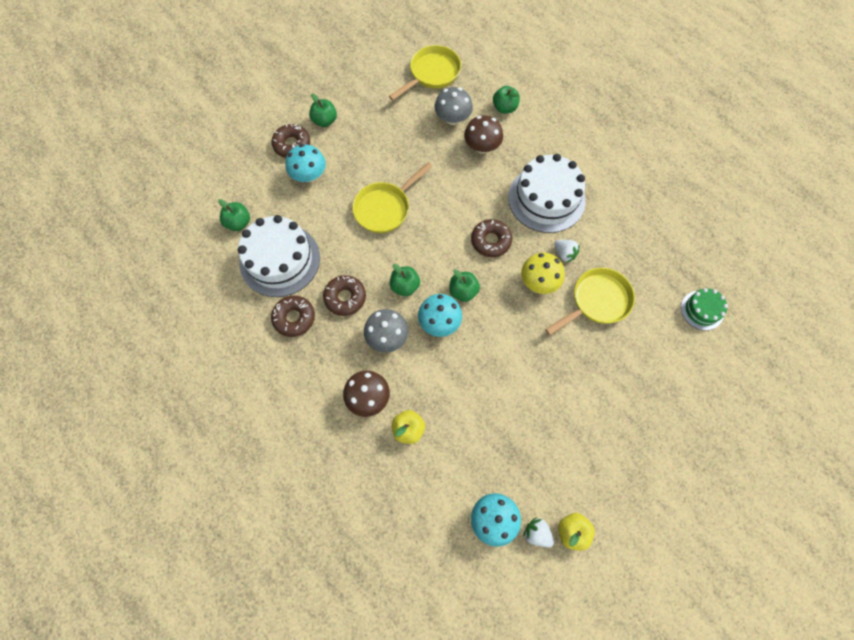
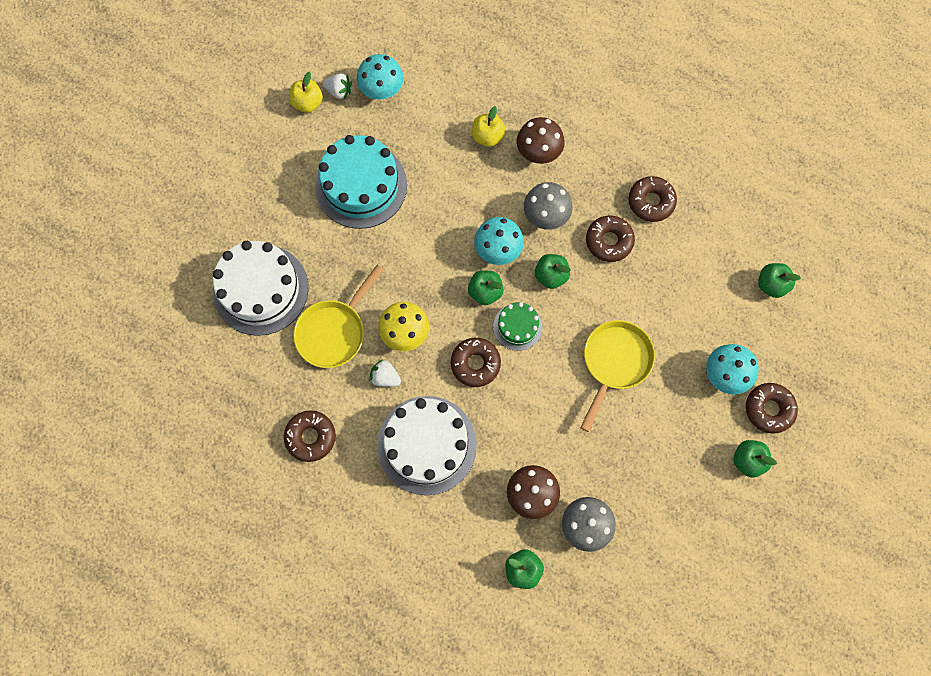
camera: 160 degrees right, 5 degrees up
white cake [238,215,320,297] -> white cake moved to [213,241,309,336]
yellow pan [389,45,461,100] -> none
green cake [681,288,728,330] -> green cake moved to [493,302,542,351]
none -> brown donut [284,410,336,462]
none -> turquoise cake [315,135,407,229]

